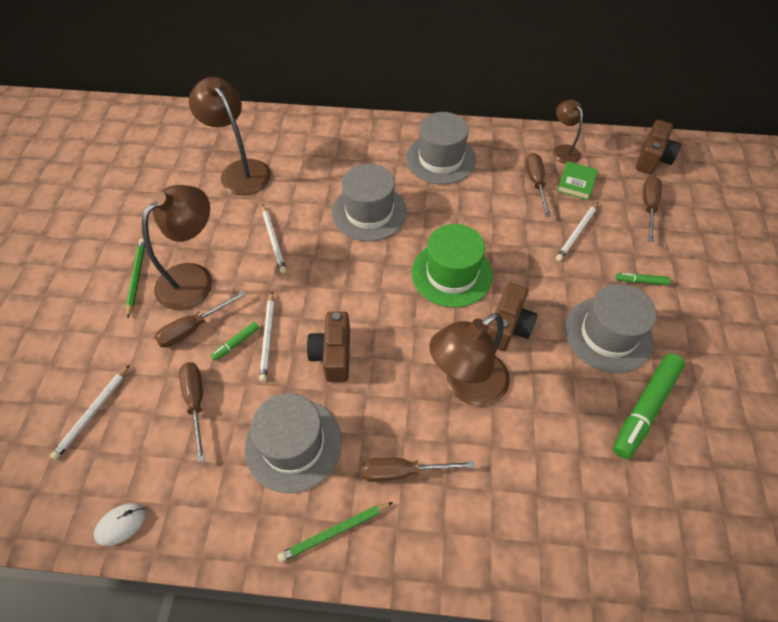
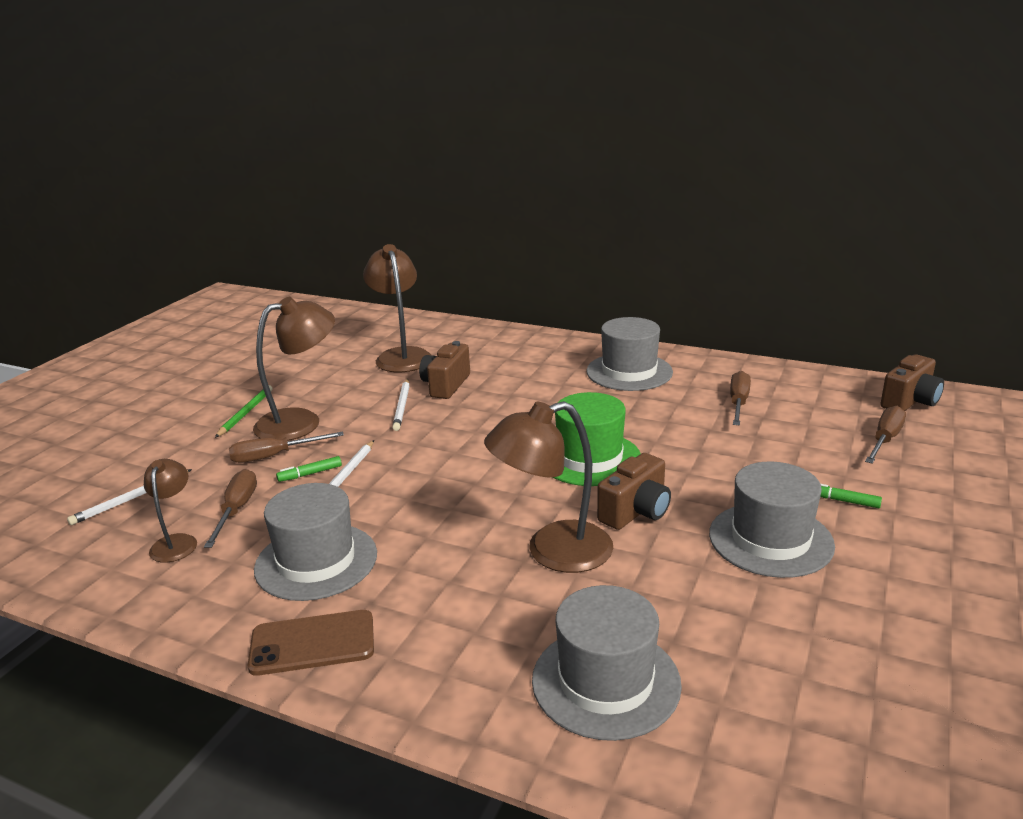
camera: 20 degrees right, 30 degrees down
white mouse [93,503,146,546] -> none
green pencil [277,502,393,562] -> brown phone [248,610,374,676]
brown camera [307,312,350,382] -> brown camera moved to [419,341,470,399]
grey hat [332,164,407,241] -> grey hat moved to [532,585,682,741]
brown screwdriver [362,458,475,482] -> none
brown lamp [553,100,583,164] -> brown lamp moved to [144,459,197,563]
white pencil [556,202,598,261] -> none
green book [557,161,598,200] -> none
green marker [613,354,685,459] -> none

